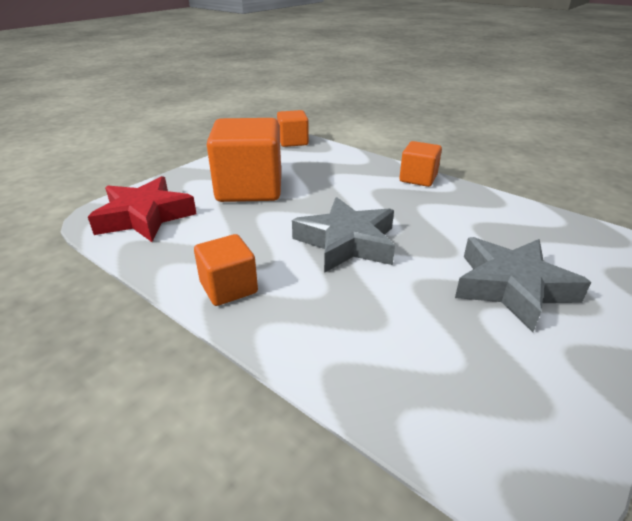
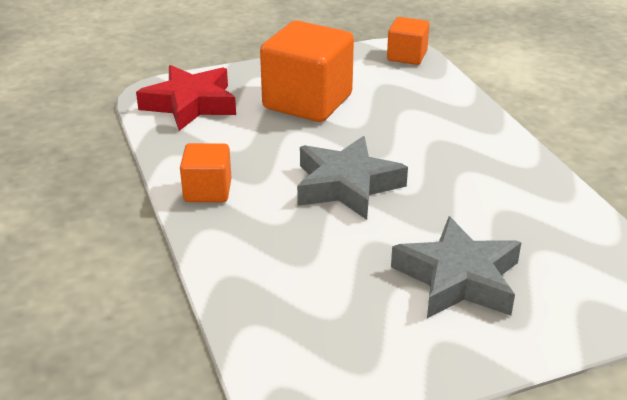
camera: 30 degrees right, 0 degrees up
orange cube [399,141,442,187] -> none

